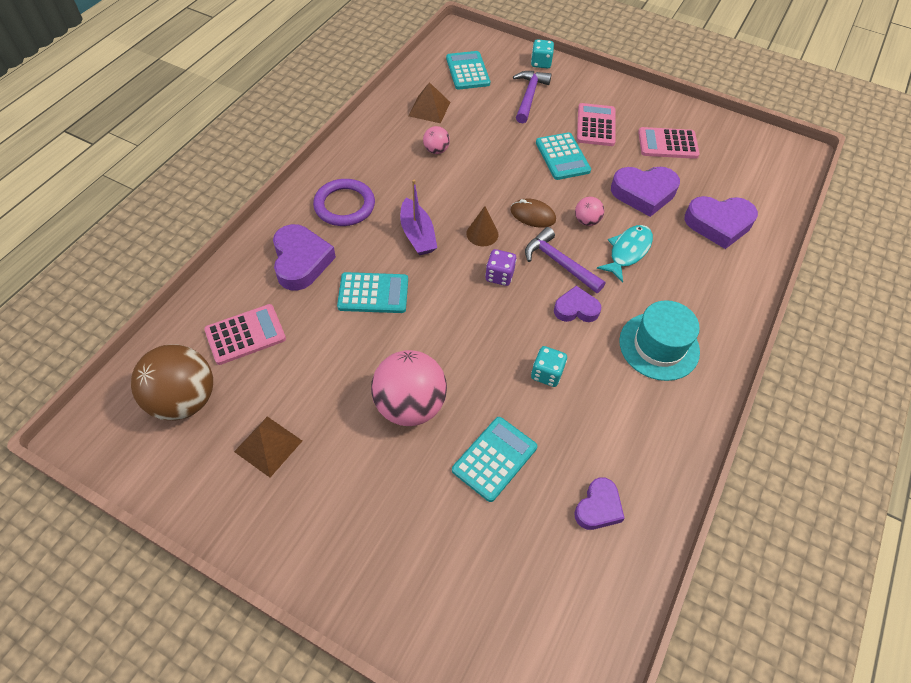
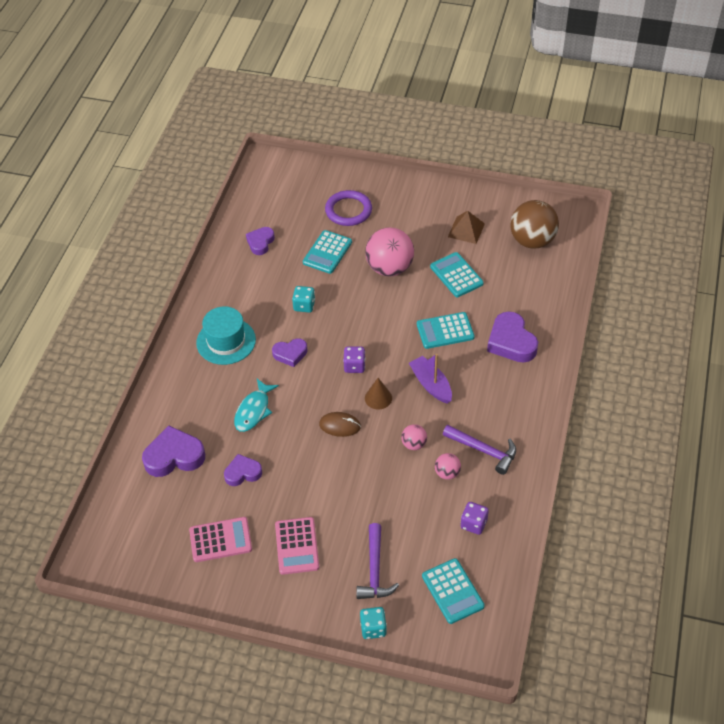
camera: 170 degrees right, 5 degrees down
pink calculator [204,304,286,365] -> none
purple ring [313,179,375,226] -> purple ring moved to [325,190,372,226]
brown pyramid [408,82,450,123] -> purple dice [461,502,489,535]
purple hammer [525,227,605,293] -> purple hammer moved to [443,425,516,475]
turquoise calculator [536,132,591,180] -> turquoise calculator moved to [430,252,484,297]
pink ball [575,197,604,226] -> pink ball moved to [401,424,427,450]
purple heart [611,167,680,217] -> purple heart [224,454,262,486], size x0.61

